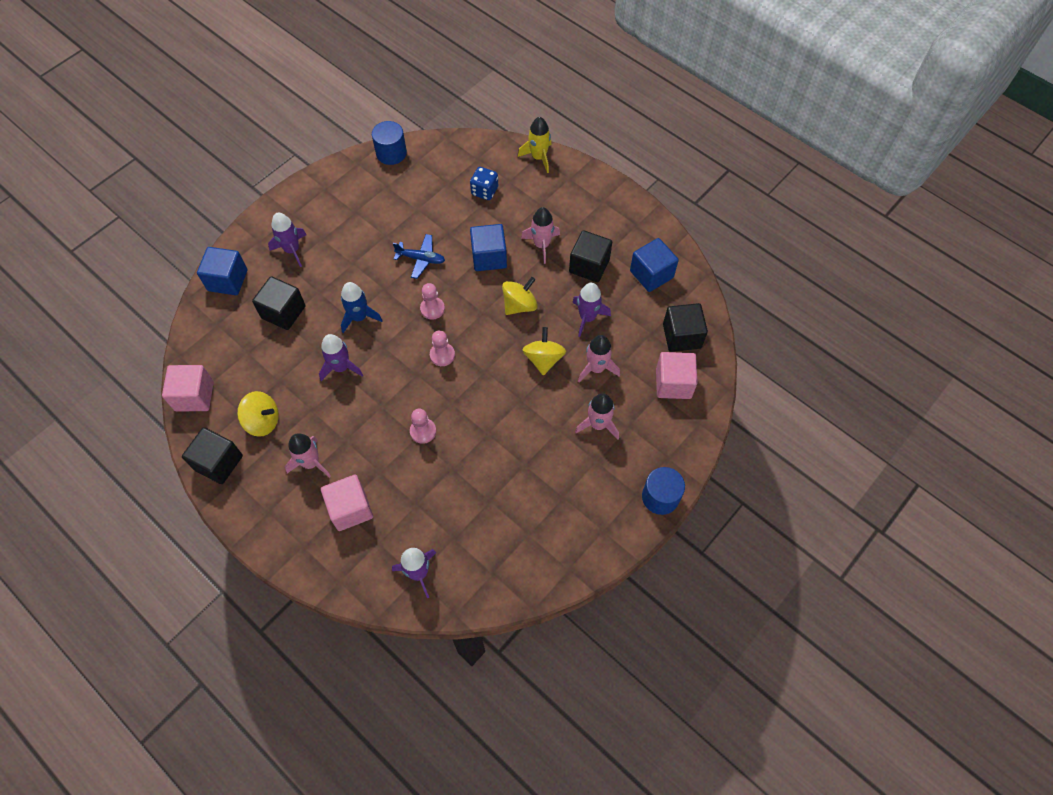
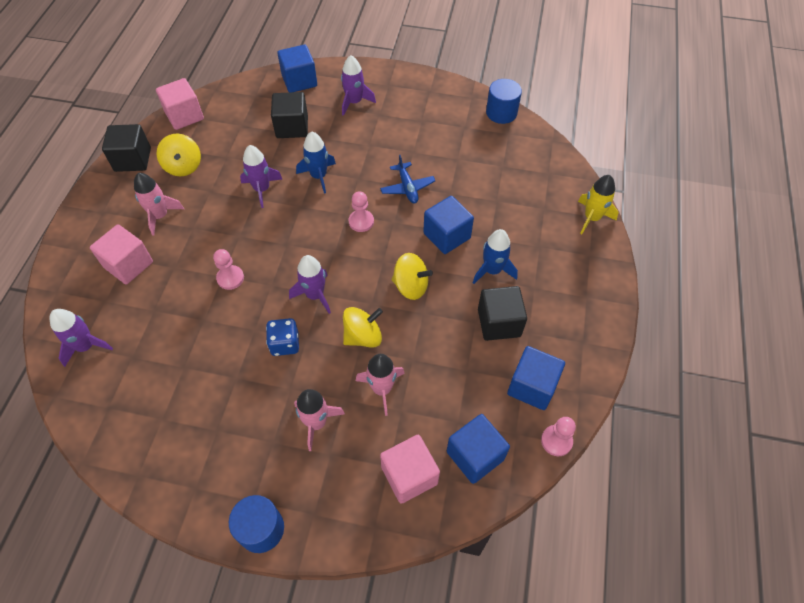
camera: 60 degrees right, 5 degrees down
pink pawn [430,330,455,366] -> pink pawn moved to [541,417,576,456]
blue dice [470,167,498,200] -> blue dice moved to [266,318,299,356]
pink rocket [521,207,560,264] -> blue rocket [473,229,518,284]
purple rocket [572,283,611,337] -> purple rocket moved to [289,255,331,314]
black cube [663,303,708,352] -> blue cube [447,414,510,484]

